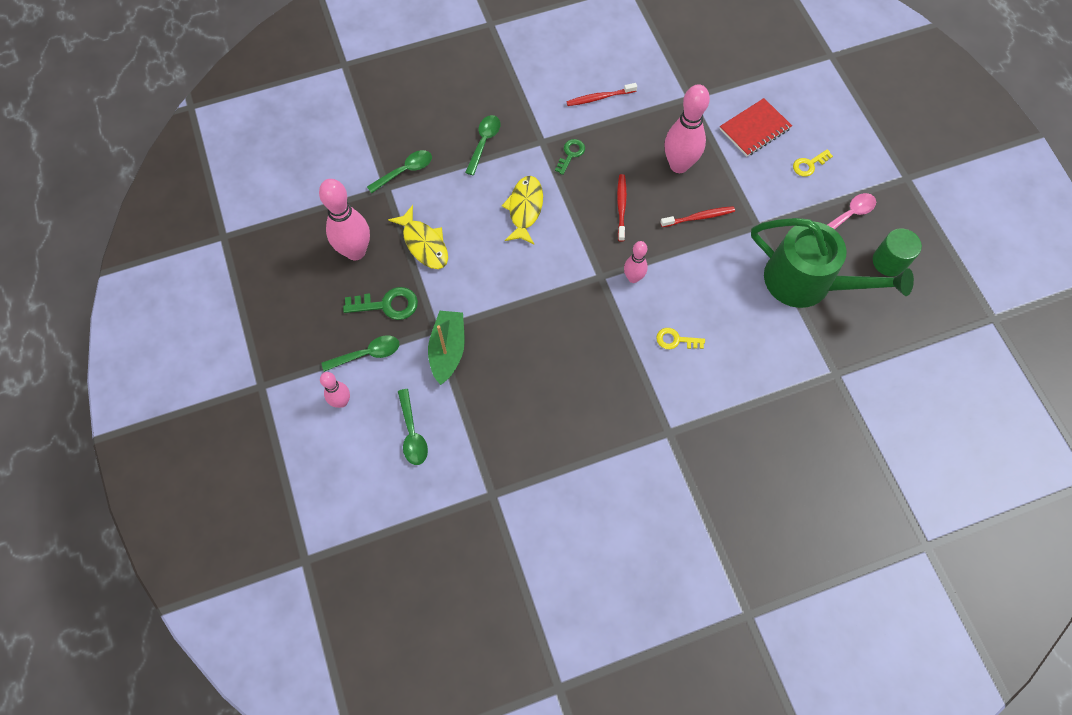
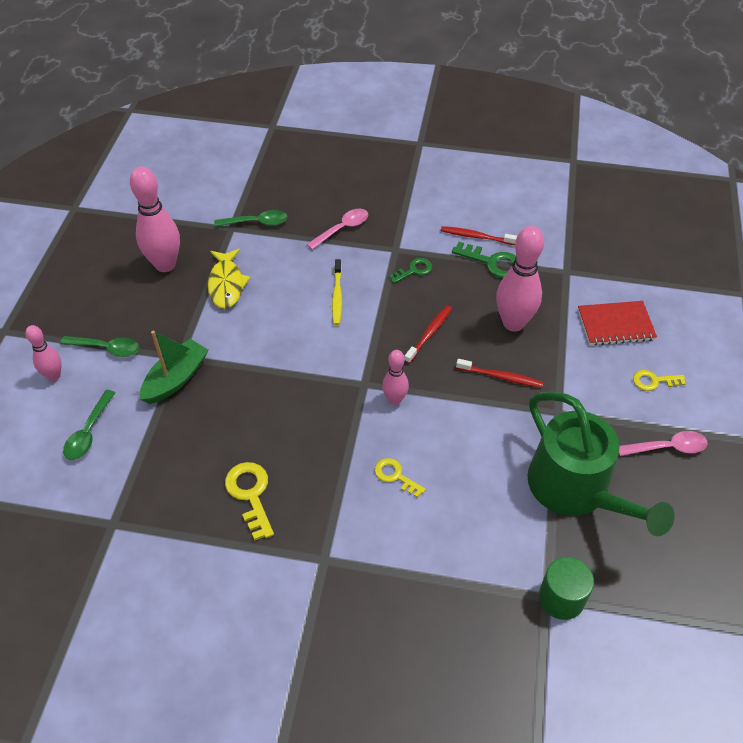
camera: 30 degrees right, 15 degrees down
green key [343,287,418,320] -> green key moved to [452,242,516,278]
green spoon [465,115,500,175] -> pink spoon [307,209,368,250]
yellow fish [502,176,543,244] -> yellow toothbrush [332,259,342,325]
green cylinder [873,228,922,277] -> green cylinder moved to [539,557,594,620]
none -> yellow key [225,462,274,540]

